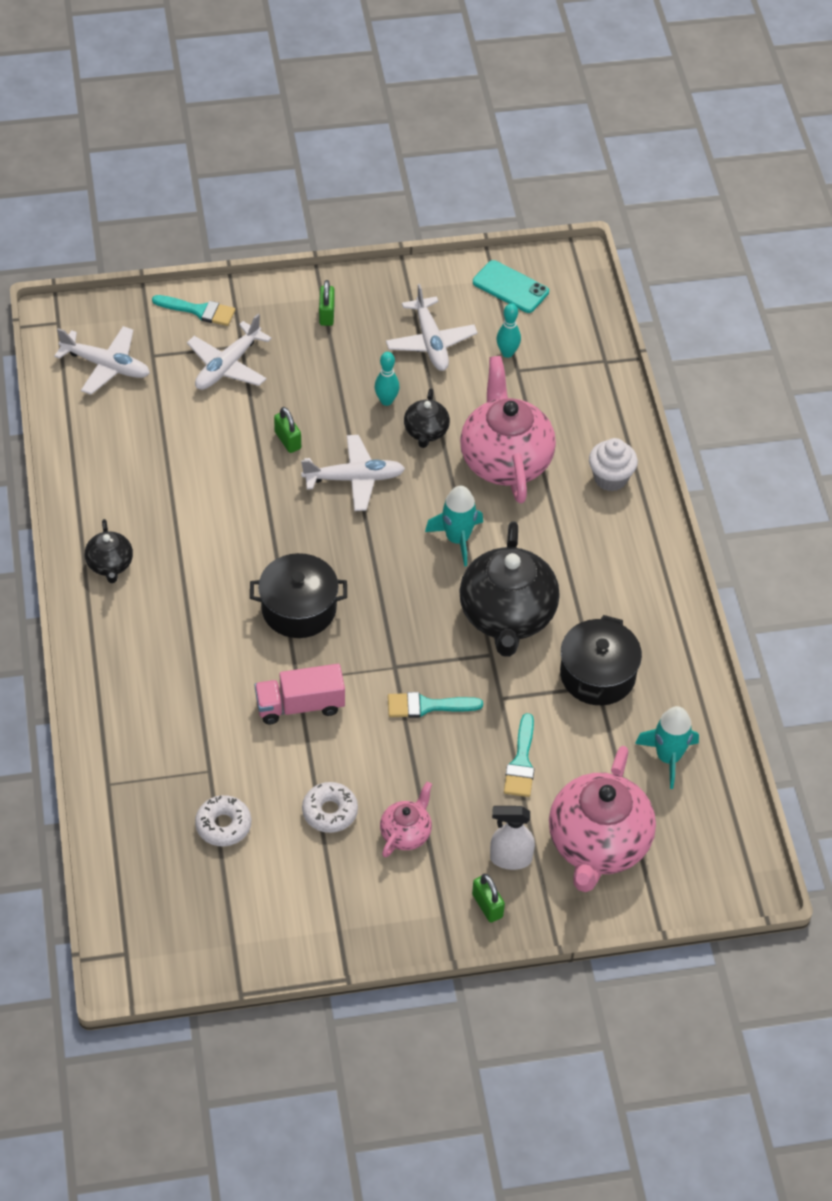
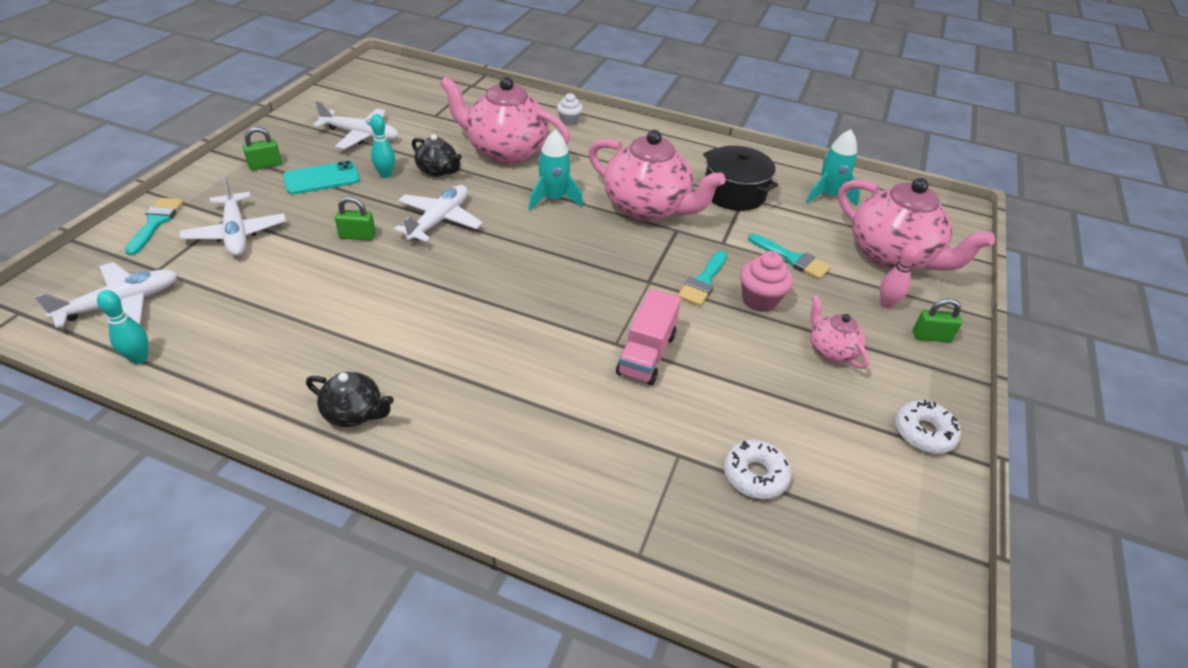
camera: 60 degrees left, 10 degrees down
turquoise brush [152,295,235,326] -> turquoise brush turned 45 degrees counterclockwise [125,198,184,256]
black pot [250,553,347,638] -> none
white donut [302,782,358,833] -> white donut moved to [895,400,961,454]
green padlock [319,280,335,326] -> green padlock turned 60 degrees counterclockwise [243,127,282,170]
black teapot [459,521,560,657] -> pink teapot [589,130,726,221]
turquoise phone [473,260,549,313] -> turquoise phone moved to [283,161,360,194]
white spray bottle [490,806,535,870] -> pink bowling pin [880,243,920,309]
turquoise bowling pin [497,304,521,358] -> turquoise bowling pin moved to [97,290,148,364]
white cupcake [589,438,638,491] -> white cupcake [557,93,583,126], size x0.66
none -> pink cupcake [740,251,793,312]

